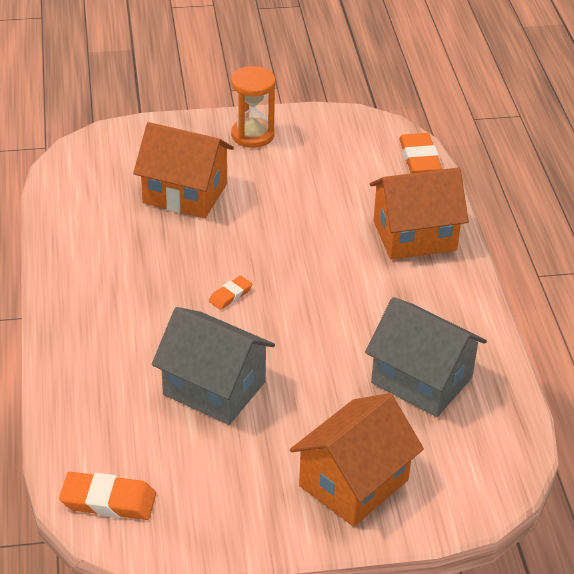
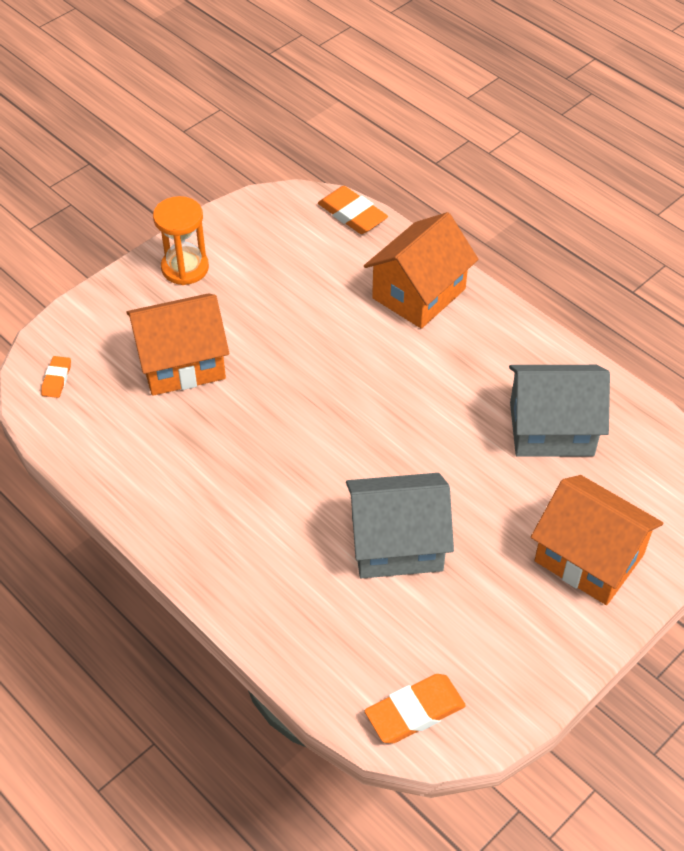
camera: 35 degrees left, 10 degrees up
orange eraser [209,276,252,310] -> orange eraser moved to [41,356,71,398]
orange house [290,393,424,527] -> orange house turned 60 degrees counterclockwise [531,475,663,605]

